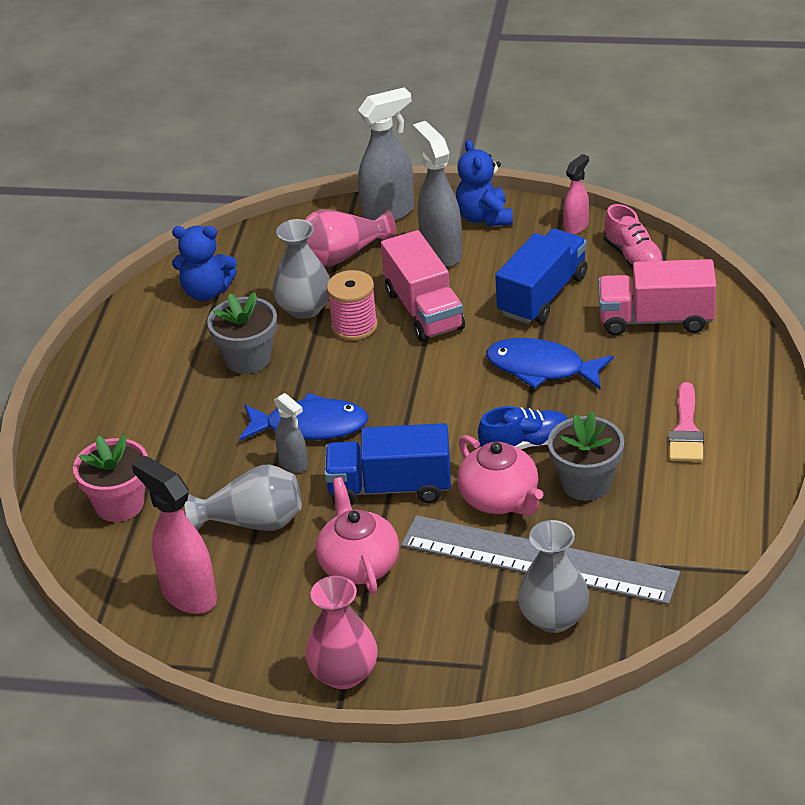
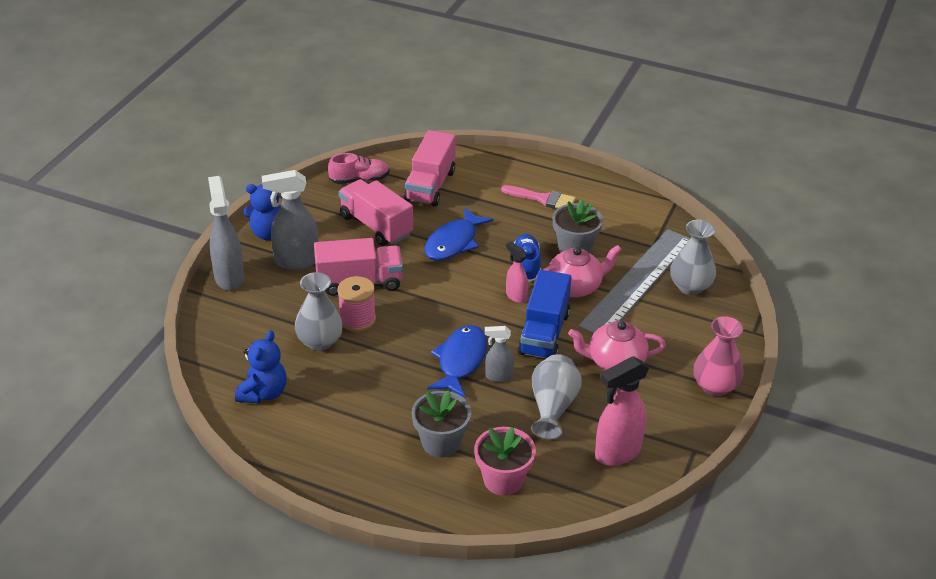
camera: 80 degrees left, 0 degrees up
grey flower pot [207,292,277,374] -> grey flower pot moved to [412,390,471,457]
grey spray bottle [274,393,308,473] -> grey spray bottle turned 150 degrees counterclockwise [485,326,514,382]
pink vase [305,209,397,267] -> none
blue truck [495,229,588,324] -> pink truck [339,179,413,246]
pink spray bottle [563,154,589,234] -> pink spray bottle moved to [506,242,528,303]

